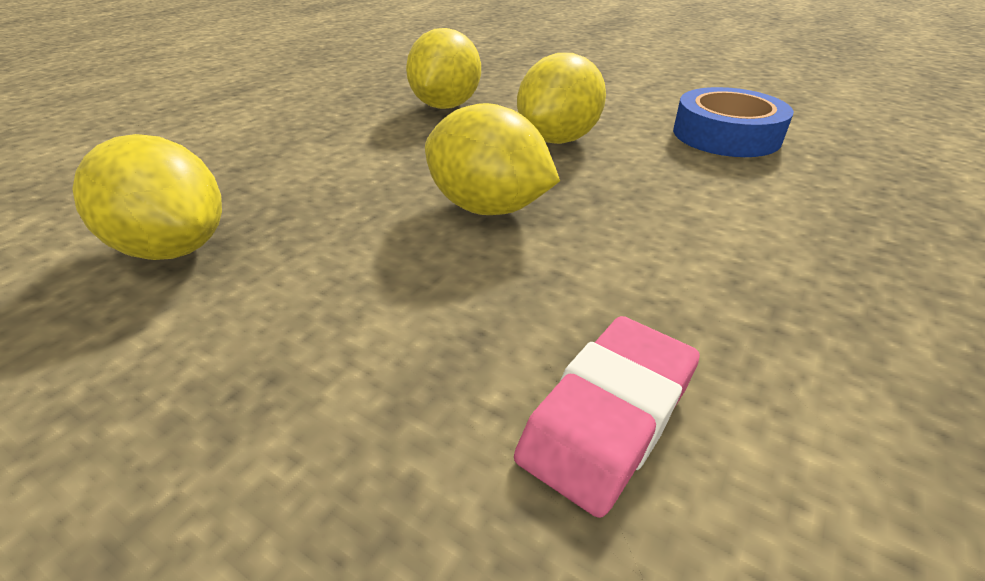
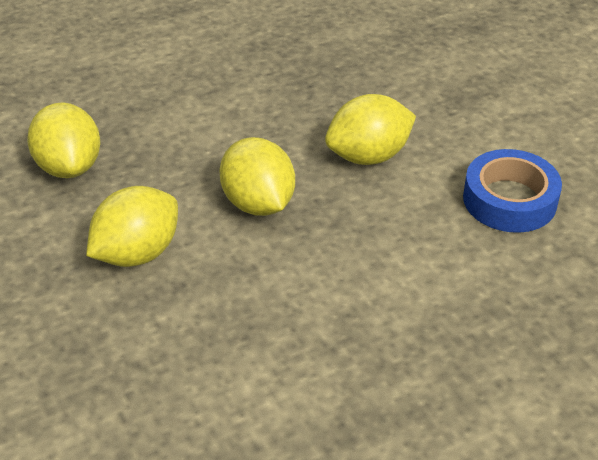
camera: 30 degrees right, 5 degrees up
yellow lemon [406,28,481,109] -> yellow lemon moved to [86,186,178,267]
pink eraser [514,316,700,518] -> none

